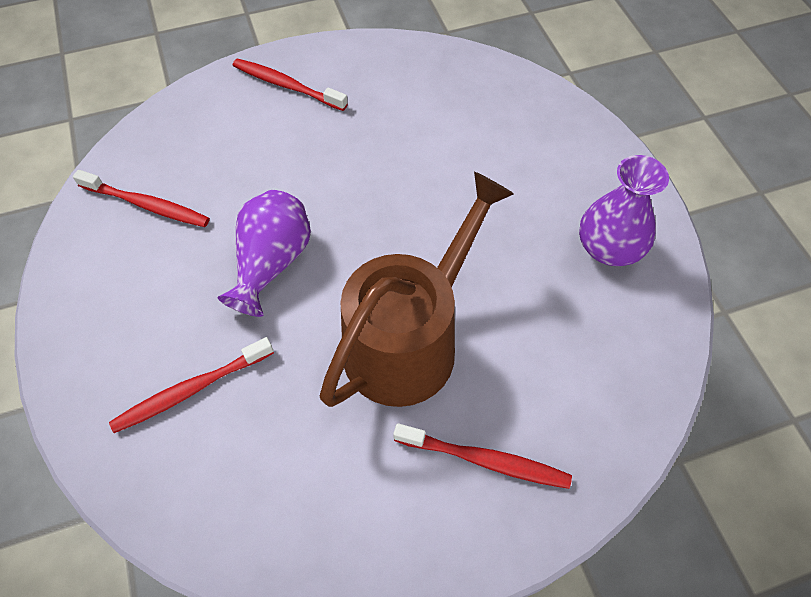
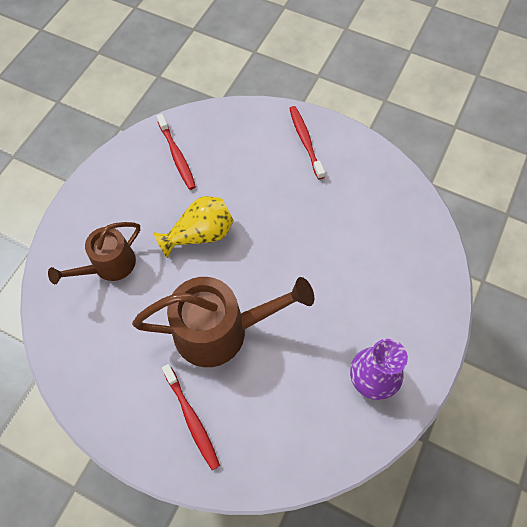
camera: 45 degrees right, 5 degrees up
red toothbrush [109,337,274,433] -> brown watering can [48,222,140,284]
purple vase [218,190,311,317] -> yellow vase [153,196,234,258]

